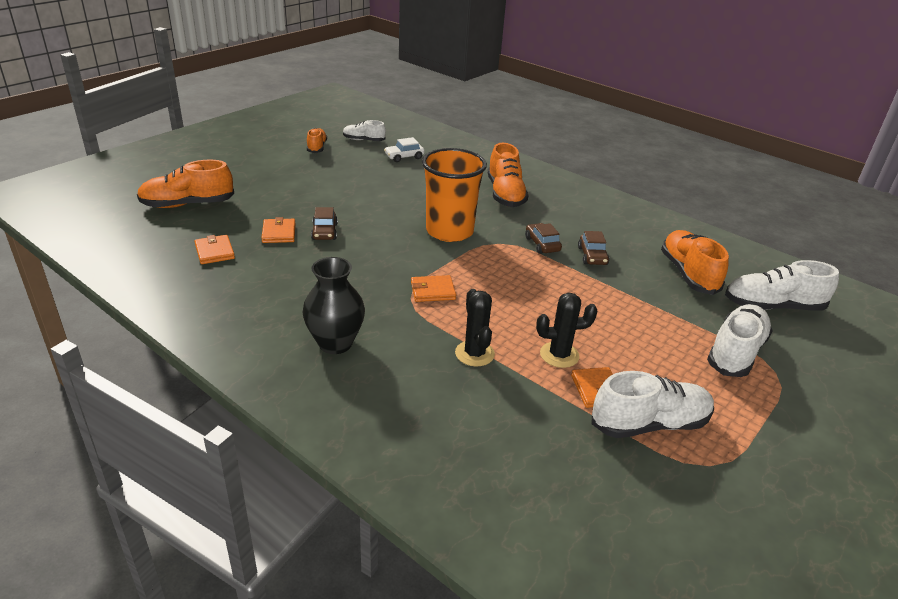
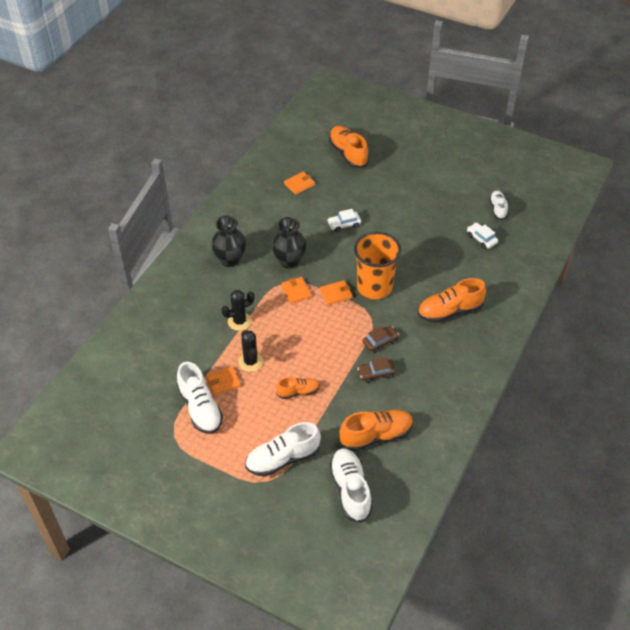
camera: 80 degrees right, 15 degrees up
orange wallet [261,217,295,243] -> orange wallet moved to [320,280,353,305]
orange shoe [307,128,327,153] -> orange shoe moved to [276,377,320,399]
brown car [311,207,338,240] -> white car [327,209,361,232]
white shoe [707,304,773,377] -> white shoe turned 135 degrees clockwise [245,422,321,477]
none -> black vase [272,217,307,269]

